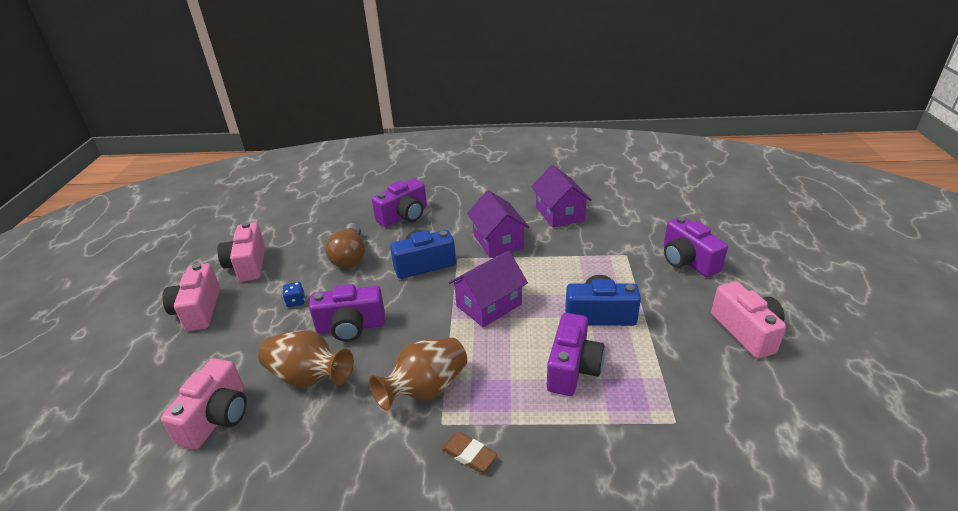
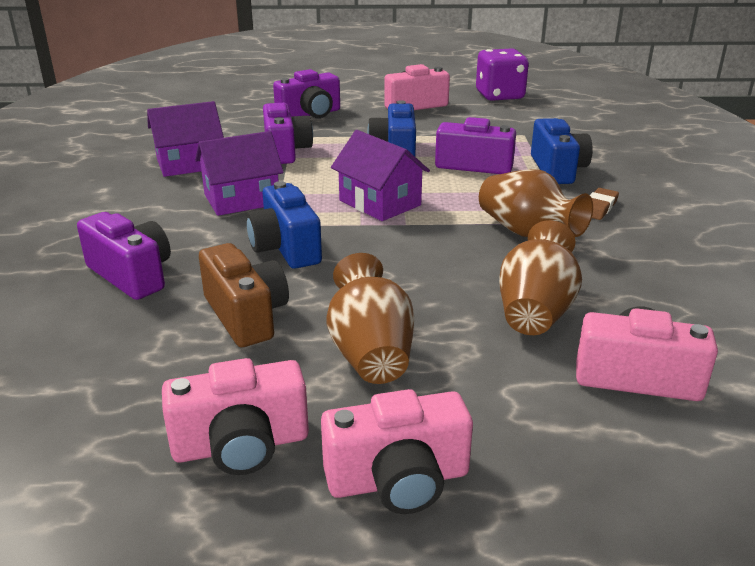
camera: 95 degrees left, 5 degrees down
blue dice [283,282,305,307] -> brown vase [326,253,414,384]
purple camera [309,284,385,342] -> purple camera moved to [263,103,313,164]
brown light bulb [326,223,365,268] -> brown camera [199,243,289,347]
none -> purple dice [476,48,529,101]
none -> blue camera [531,118,593,184]

